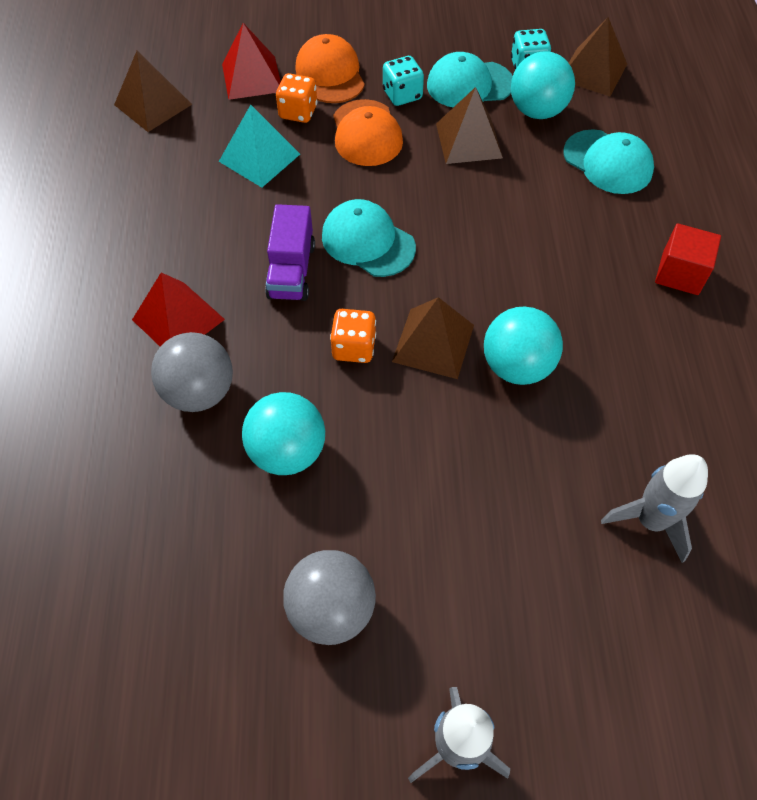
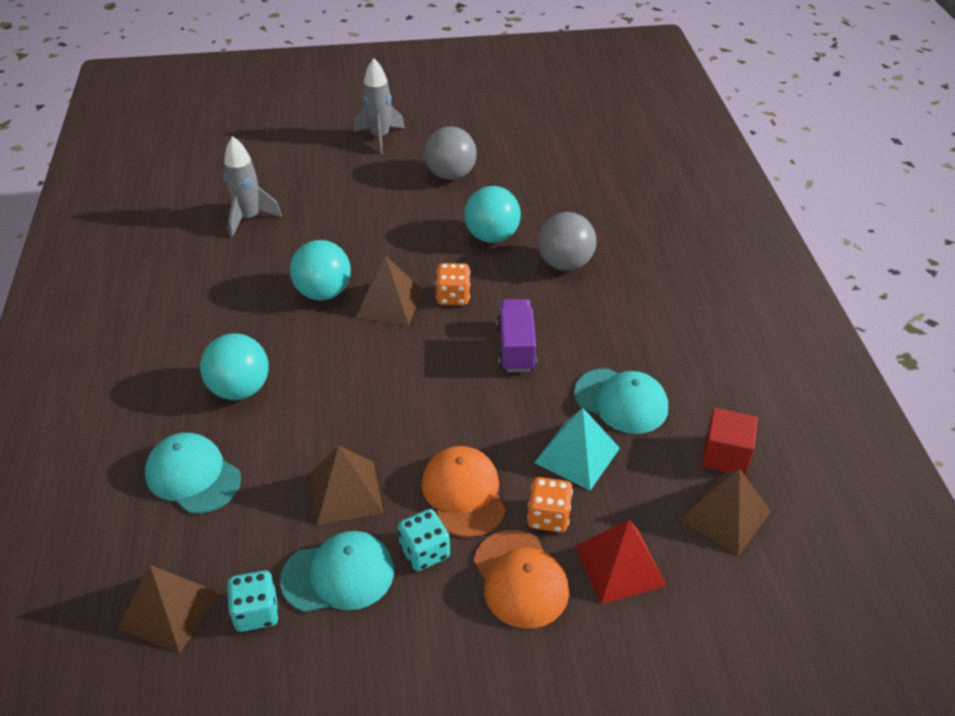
camera: 175 degrees right, 15 degrees down
red pyramid [132,273,225,346] -> none
turquoise cap [322,199,416,277] -> turquoise cap moved to [574,368,668,434]
turquoise ball [511,51,575,119] -> turquoise ball moved to [200,333,269,400]
red cube [655,223,721,295] -> red cube moved to [701,408,758,476]

